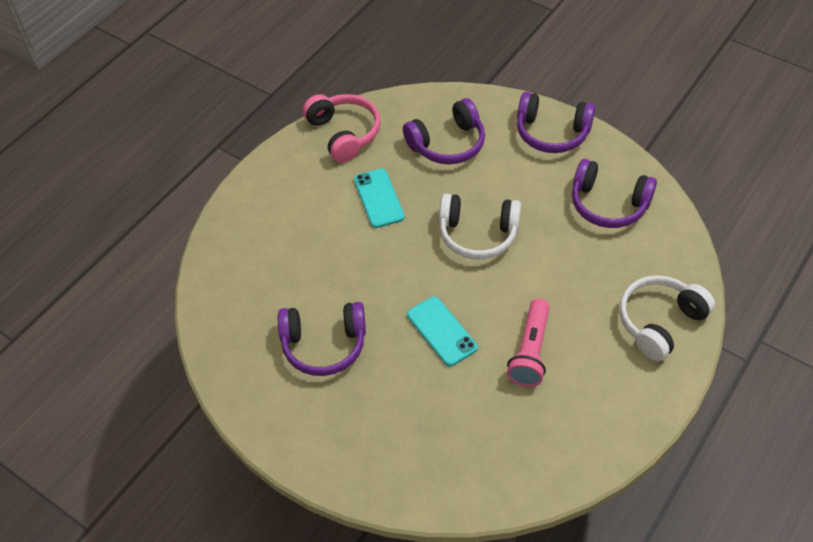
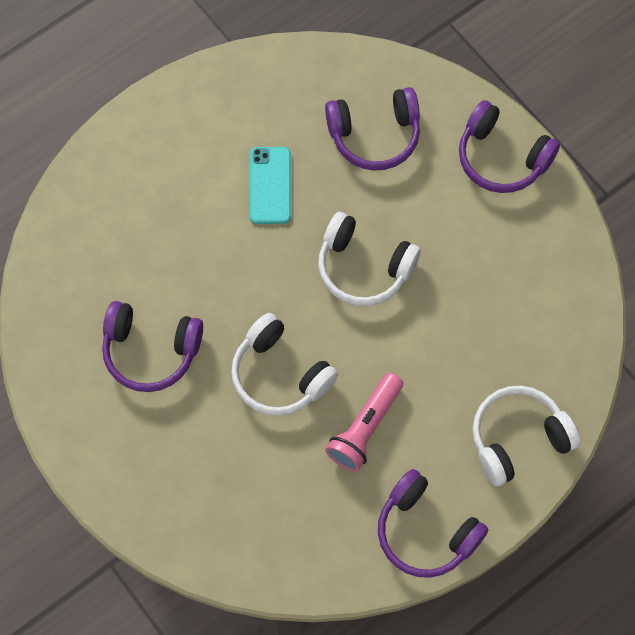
camera: 15 degrees right, 15 degrees up
pink headphones [303,94,380,163] -> none
turquoise phone [407,297,478,366] -> white headphones [231,313,338,416]
purple headphones [572,159,657,228] -> purple headphones moved to [378,469,488,578]

